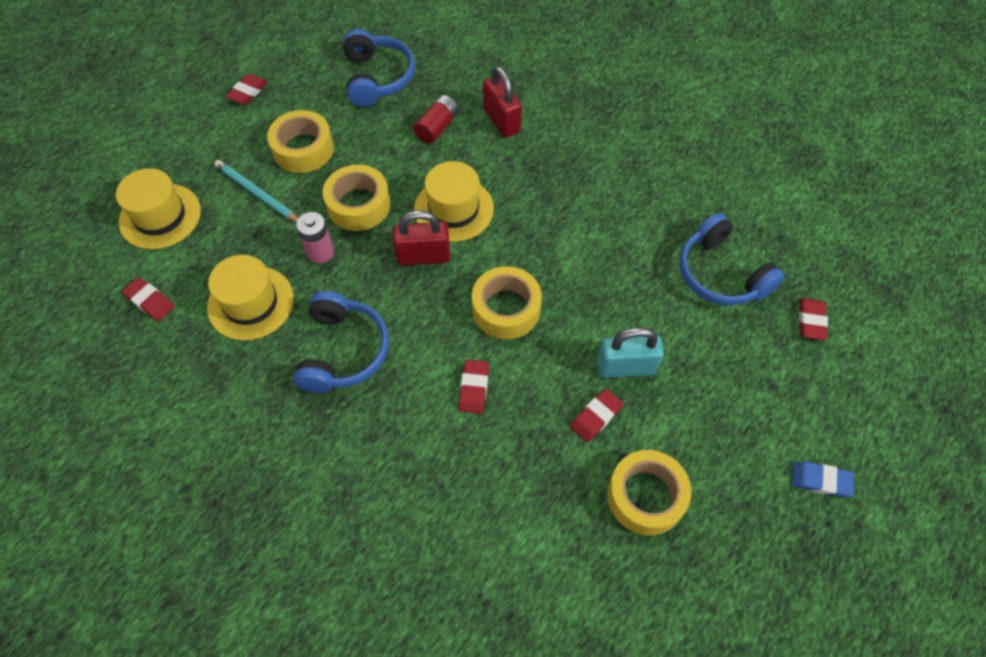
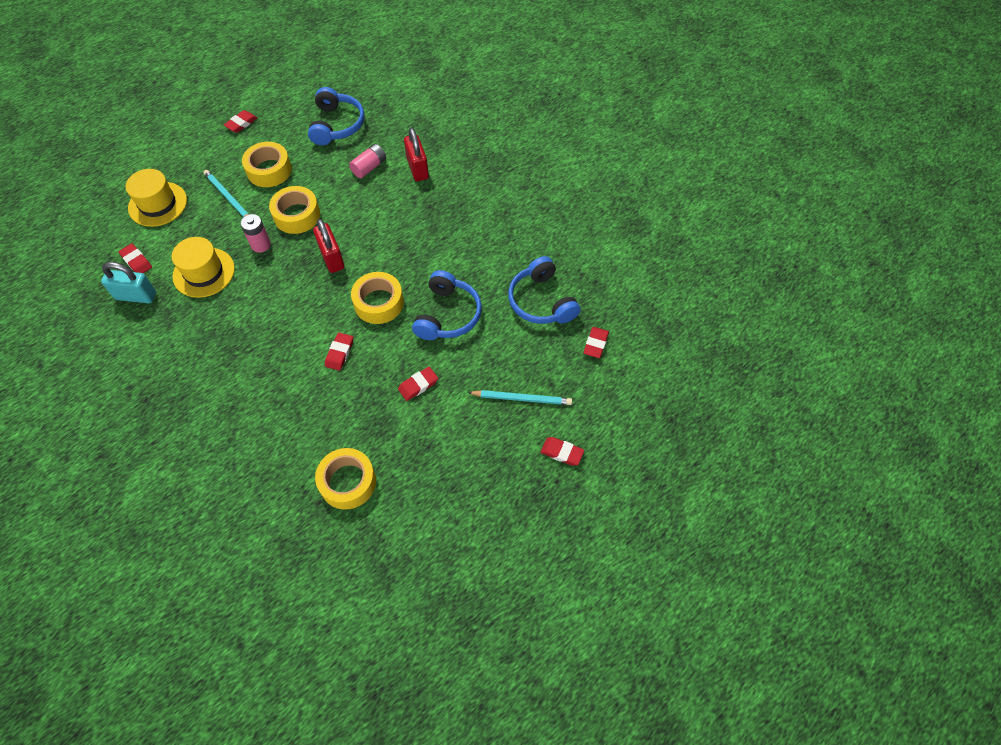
camera: 10 degrees right, 0 degrees up
blue headphones [293,291,389,393] -> blue headphones moved to [412,270,482,340]
red padlock [392,210,450,265] -> red padlock turned 60 degrees clockwise [313,219,345,273]
red battery [414,95,459,144] -> pink battery [349,144,386,178]
yellow hat [414,161,494,242] -> none
turquoise padlock [597,327,664,378] -> turquoise padlock moved to [101,262,156,303]
yellow tape [607,450,692,536] -> yellow tape moved to [315,448,376,510]
blue eraser [792,461,854,497] -> red eraser [540,437,584,466]
none -> turquoise pencil [468,390,572,405]

